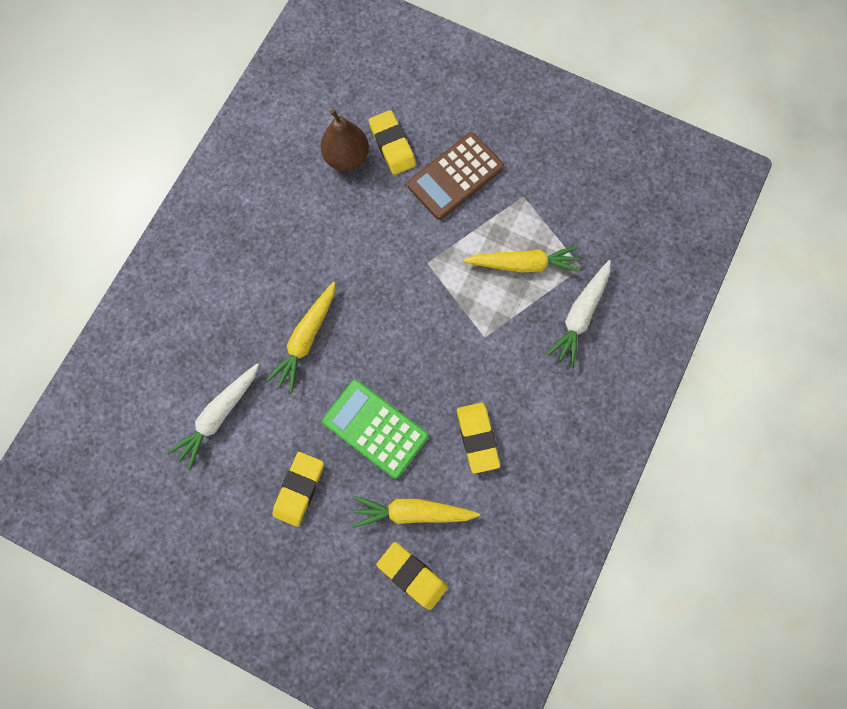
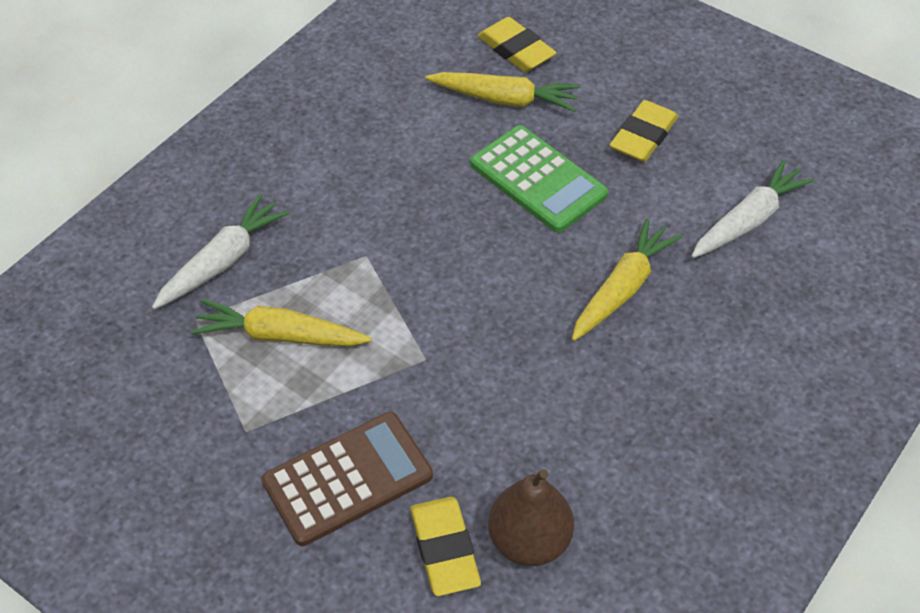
camera: 170 degrees left, 25 degrees down
yellow eraser [457,403,500,474] -> none

